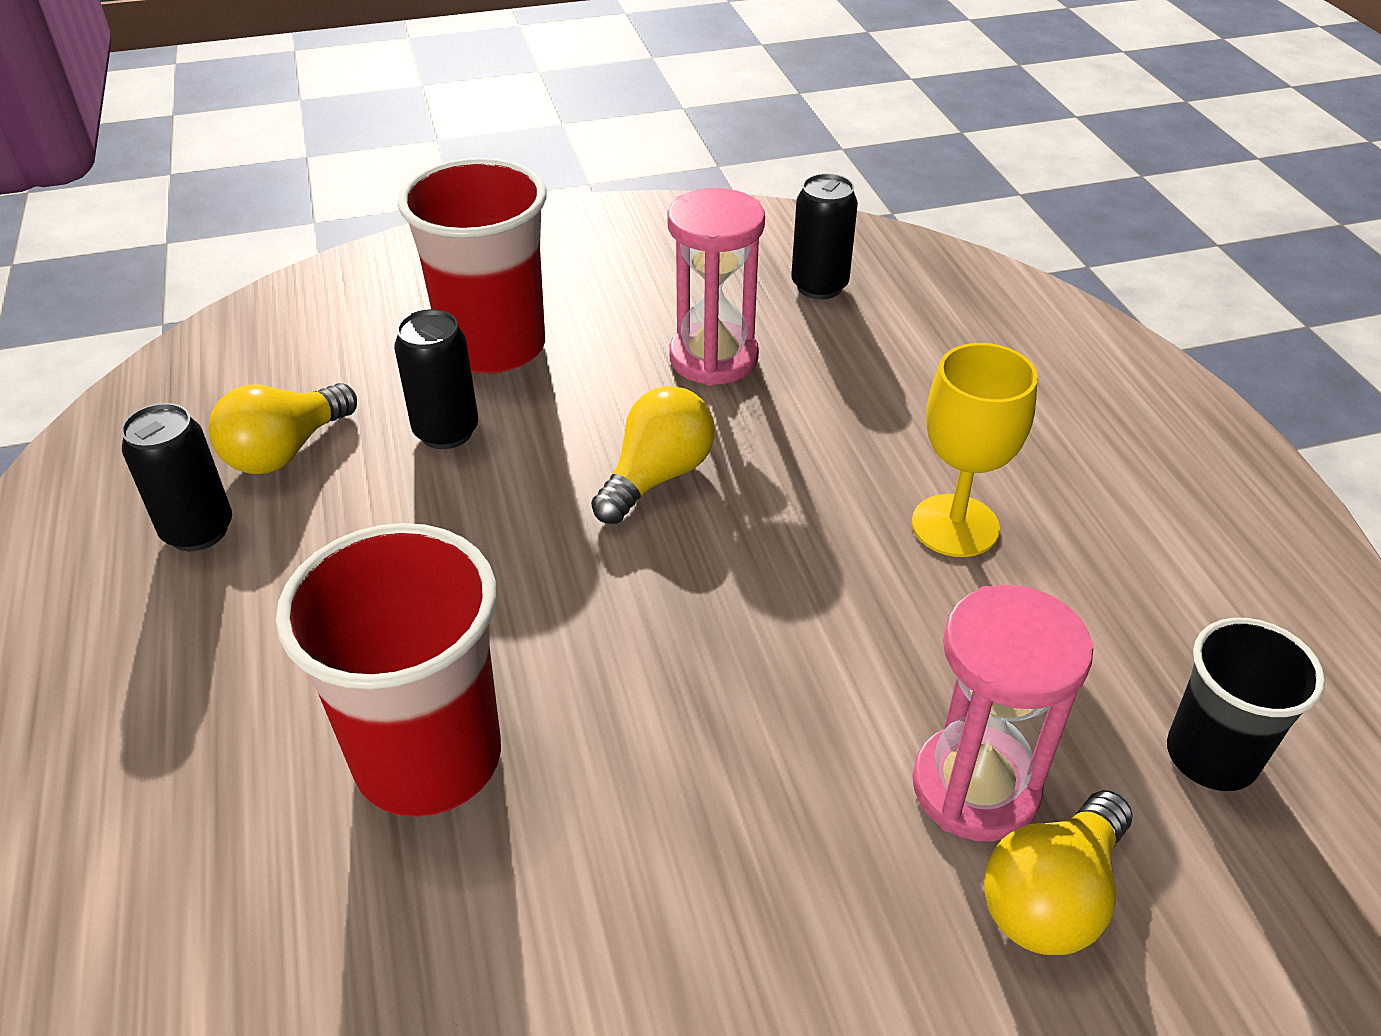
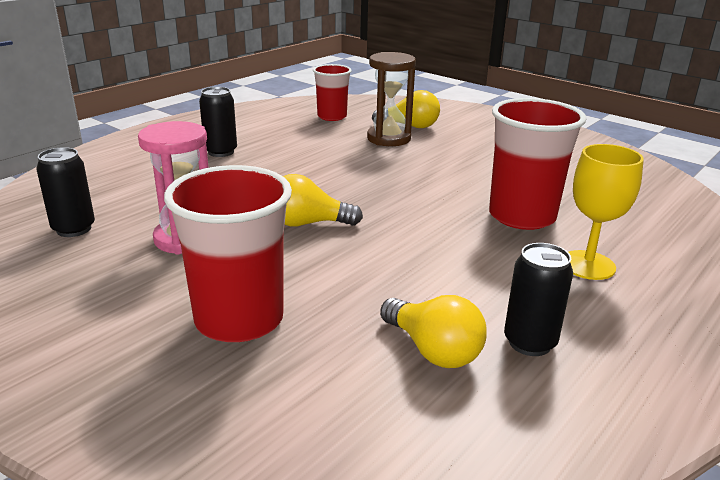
camera: 125 degrees left, 15 degrees down
yellow light bulb [209,383,357,474] -> yellow light bulb turned 45 degrees clockwise [380,295,487,368]
black can [394,309,478,449] -> black can moved to [199,87,237,157]
yellow goblet [912,343,1038,557] -> yellow goblet moved to [568,144,644,280]
pink hourglass [913,585,1094,842] -> brown hourglass [367,52,416,146]
black cup [1167,618,1325,791] -> red cup [313,64,352,121]

